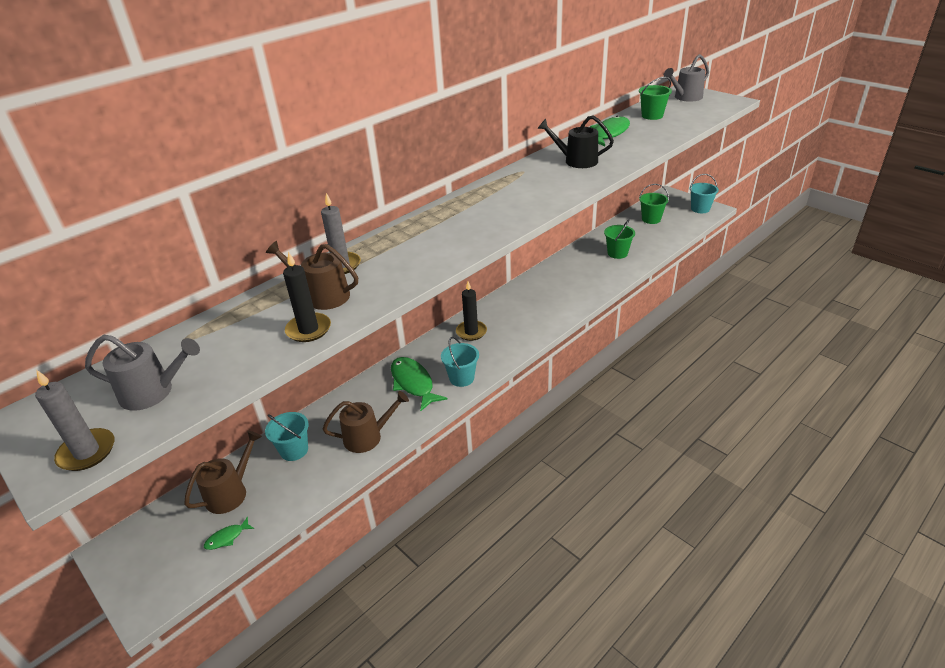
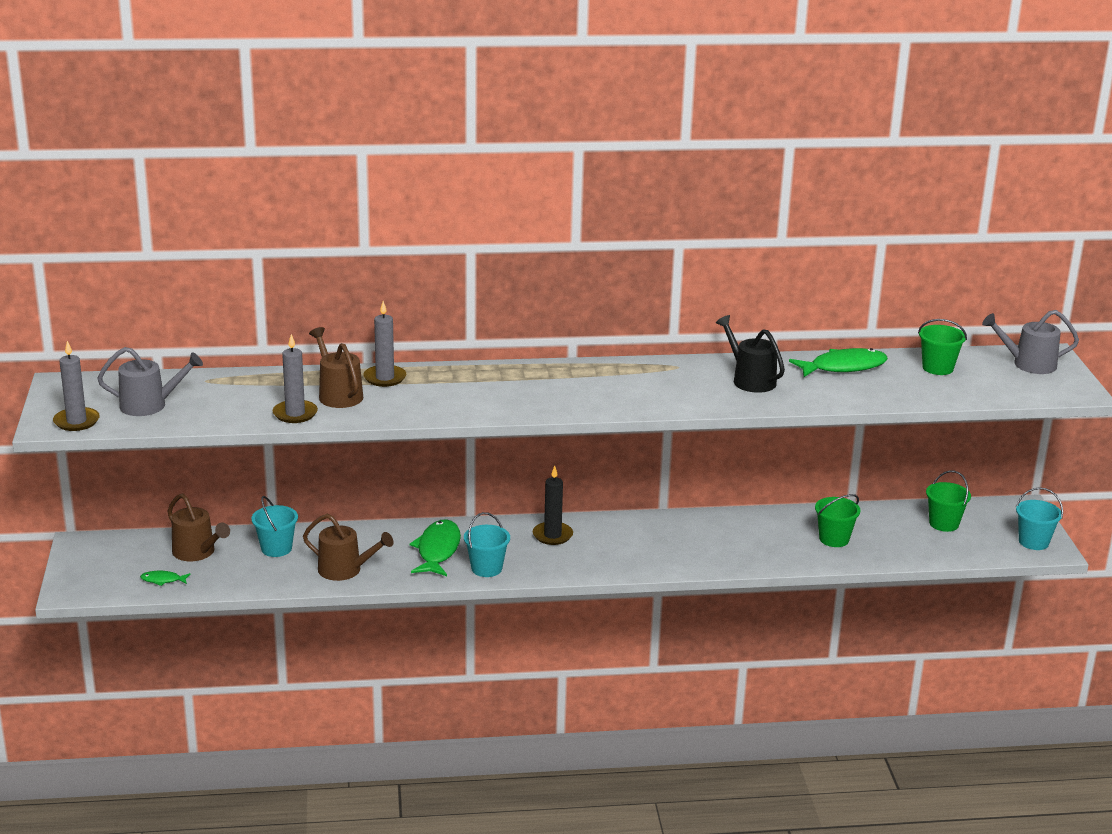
camera: 35 degrees right, 10 degrees down
grey watering can [85,335,200,411] -> grey watering can turned 45 degrees counterclockwise [97,347,203,416]
brown watering can [184,431,262,514] -> brown watering can turned 60 degrees clockwise [167,493,230,561]
black candle [283,252,331,342] -> grey candle [273,334,318,423]

